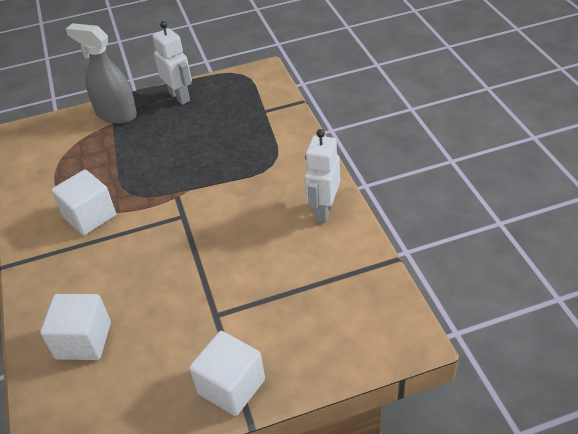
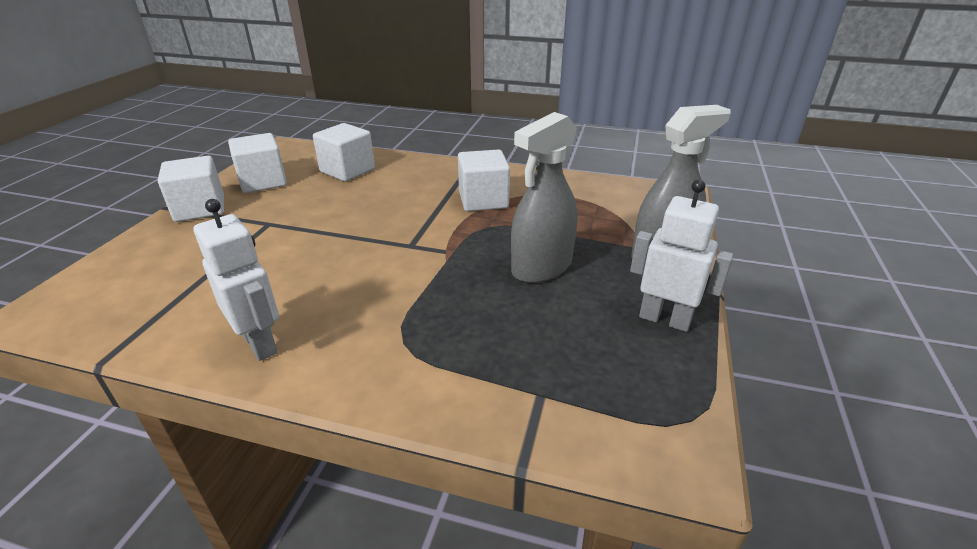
camera: 120 degrees right, 10 degrees down
white robot [152,21,192,105] -> white robot turned 150 degrees counterclockwise [630,180,733,332]
none -> white cube [228,133,287,193]
none -> grey spray bottle [511,112,578,283]

